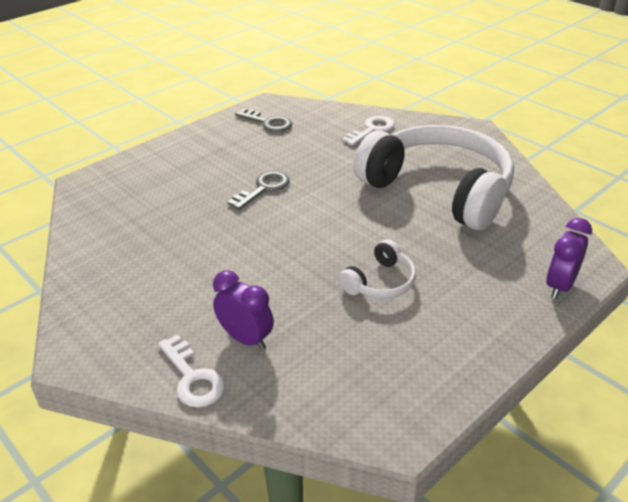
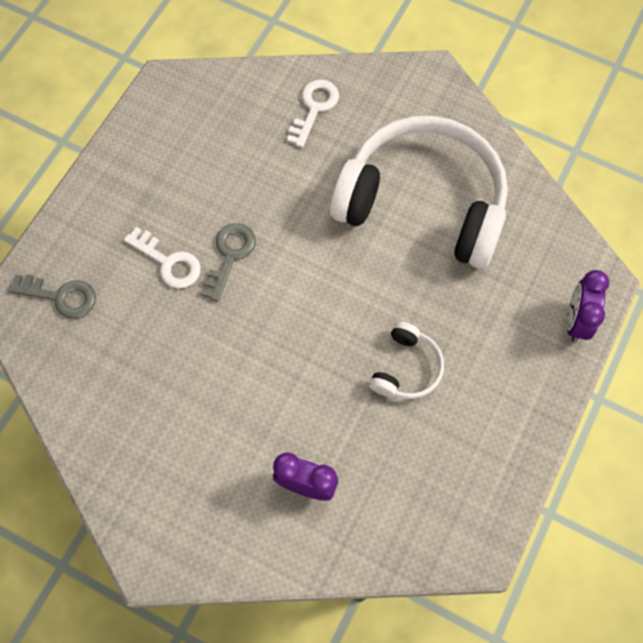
camera: 20 degrees left, 30 degrees up
white key [158,334,225,408] -> white key moved to [124,227,201,289]
grey key [235,108,292,132] -> grey key moved to [8,274,96,319]

